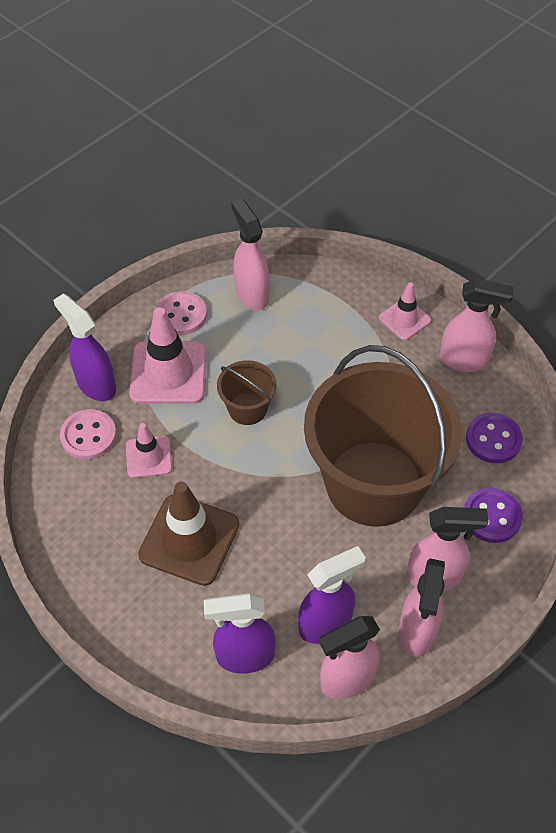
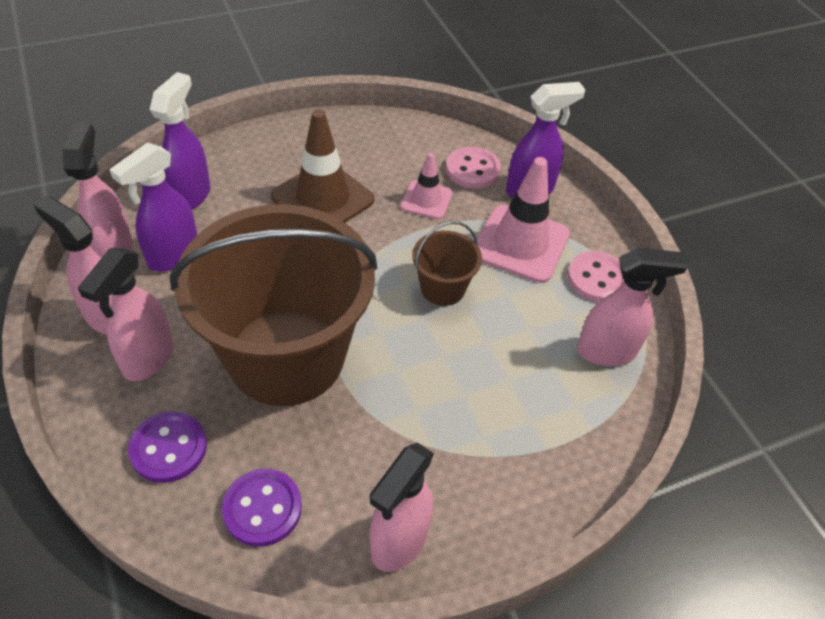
camera: 110 degrees right, 5 degrees down
purple spray bottle [298,546,366,644] -> purple spray bottle turned 45 degrees clockwise [109,142,197,272]
pink traffic cone [379,282,431,340] -> none

